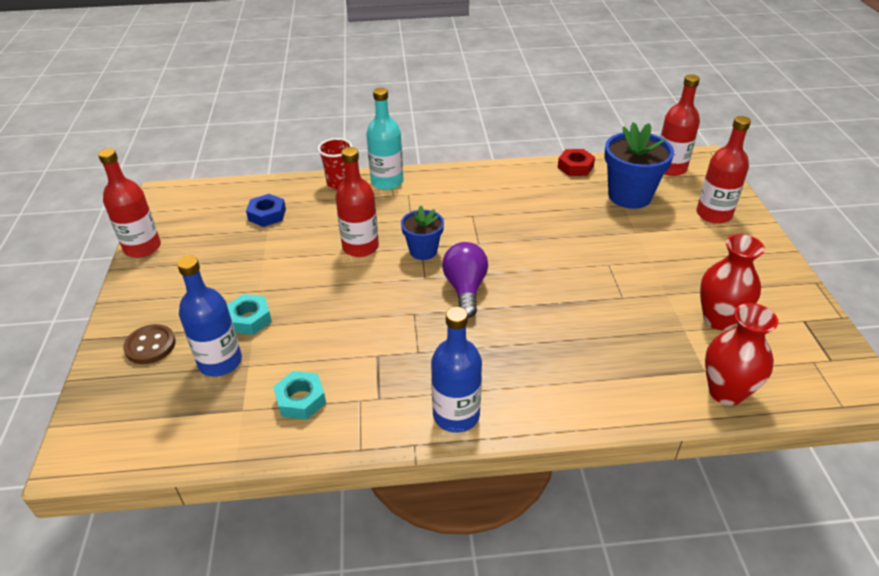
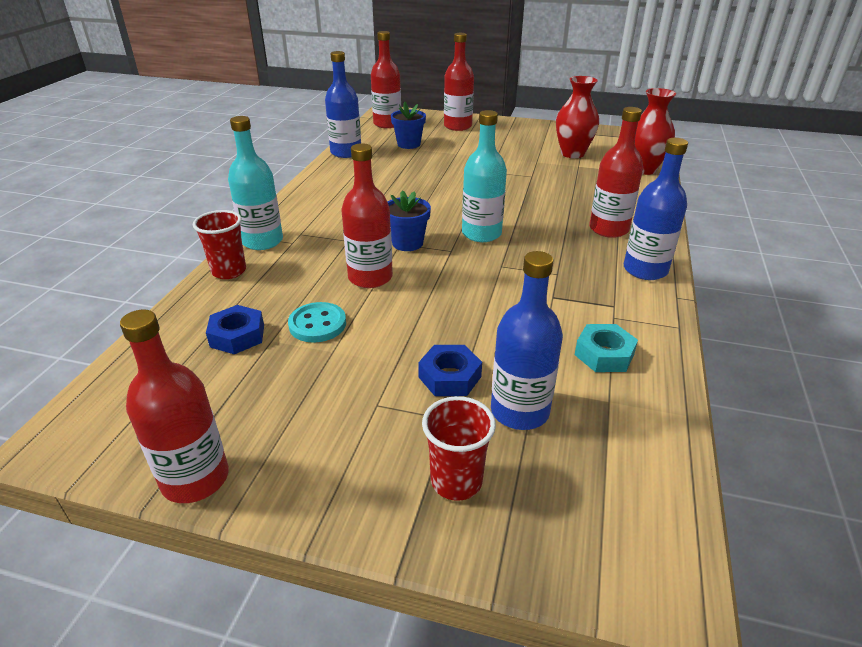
camera: 70 degrees left, 5 degrees down
brown button [123,324,176,364] -> red cup [422,396,496,501]
turquoise nut [227,294,272,335] -> blue nut [418,345,482,396]
purple light bulb [442,242,488,318] -> turquoise bottle [462,110,507,242]
red nut [558,149,595,176] -> blue bottle [325,51,361,158]
blue flower pot [604,122,674,209] -> blue flower pot [391,102,426,149], size x0.60
none -> turquoise button [288,302,346,343]
none -> red bottle [589,107,643,238]

